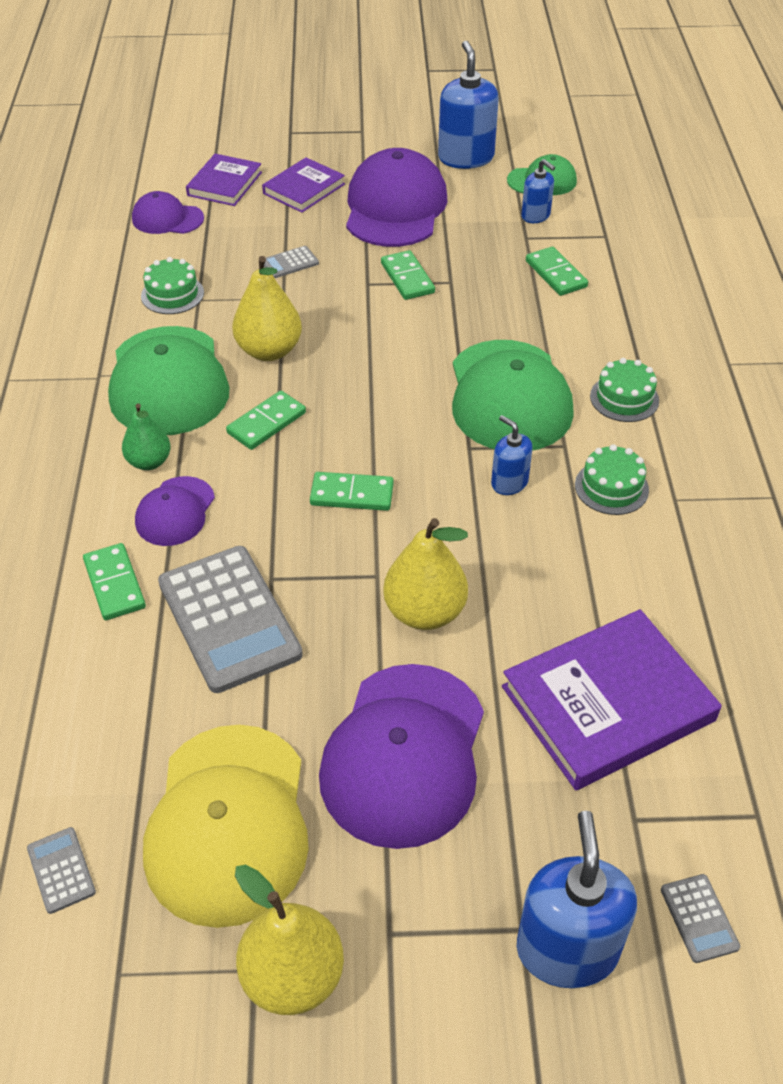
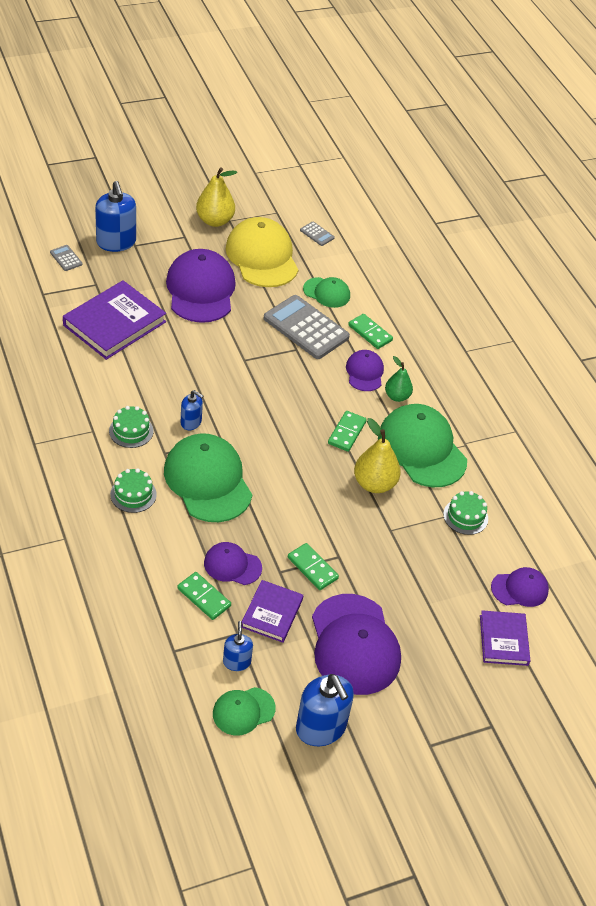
camera: 155 degrees right, 0 degrees up
purple book [262,157,345,213] -> purple book moved to [242,580,303,643]
grey calculator [264,246,319,278] -> none
green domino [310,472,394,511] -> none
yellow pear [383,518,468,630] -> none
blue soap dispenser [521,159,555,223] -> blue soap dispenser turned 60 degrees clockwise [223,621,253,671]
none -> purple cap [204,542,262,585]
none -> green cap [303,277,350,308]

